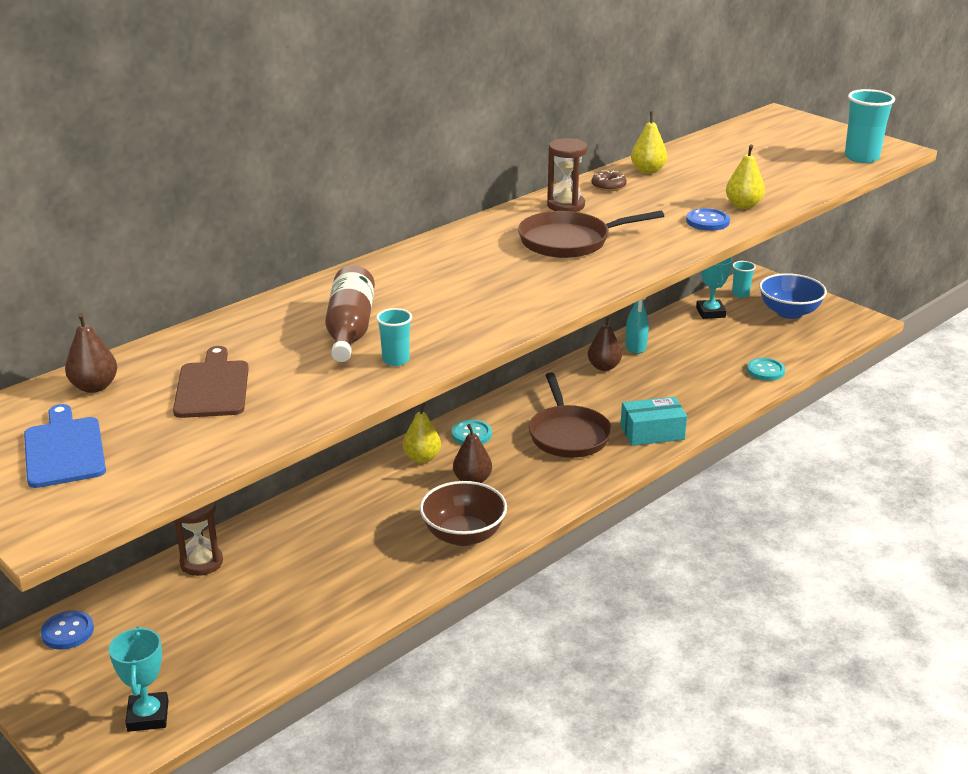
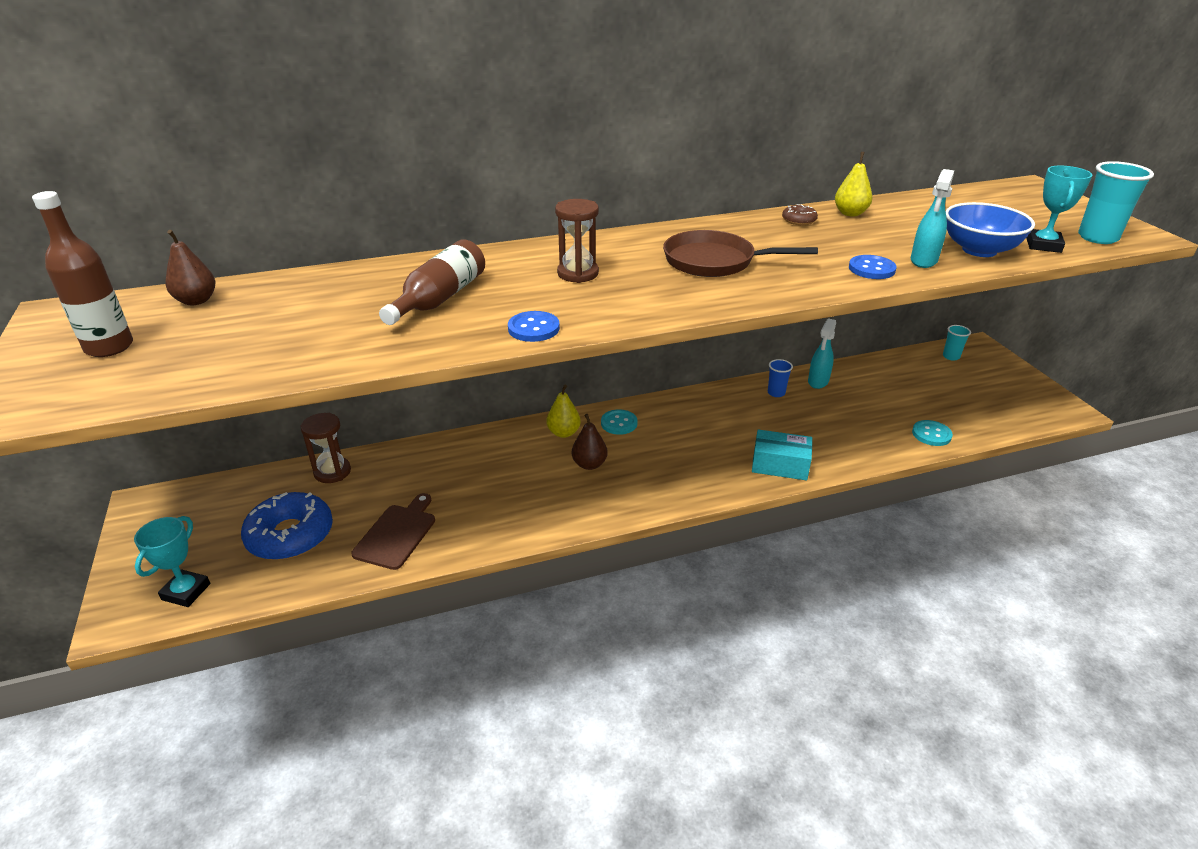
camera: 25 degrees right, 5 degrees up
blue cutting board [24,404,106,488] -> brown bottle [32,191,133,357]
blue button [41,610,94,650] -> blue button moved to [508,311,560,342]
brown cutting board [173,346,249,418] -> brown cutting board moved to [351,493,435,570]
turquoise cup [376,308,412,366] -> none
brown bowl [420,481,507,546] -> none
brown pan [529,373,612,458] -> none
brown hourglass [547,138,588,212] -> brown hourglass moved to [555,199,599,283]
brown pear [588,317,622,371] -> blue cup [768,359,793,397]
turquoise trophy [696,257,733,319] -> turquoise trophy moved to [1026,166,1093,253]
yellow pear [726,145,765,209] -> turquoise spray bottle [911,169,954,268]
blue bowl [759,273,827,319] -> blue bowl moved to [946,202,1035,257]
none -> blue donut [241,492,333,560]

